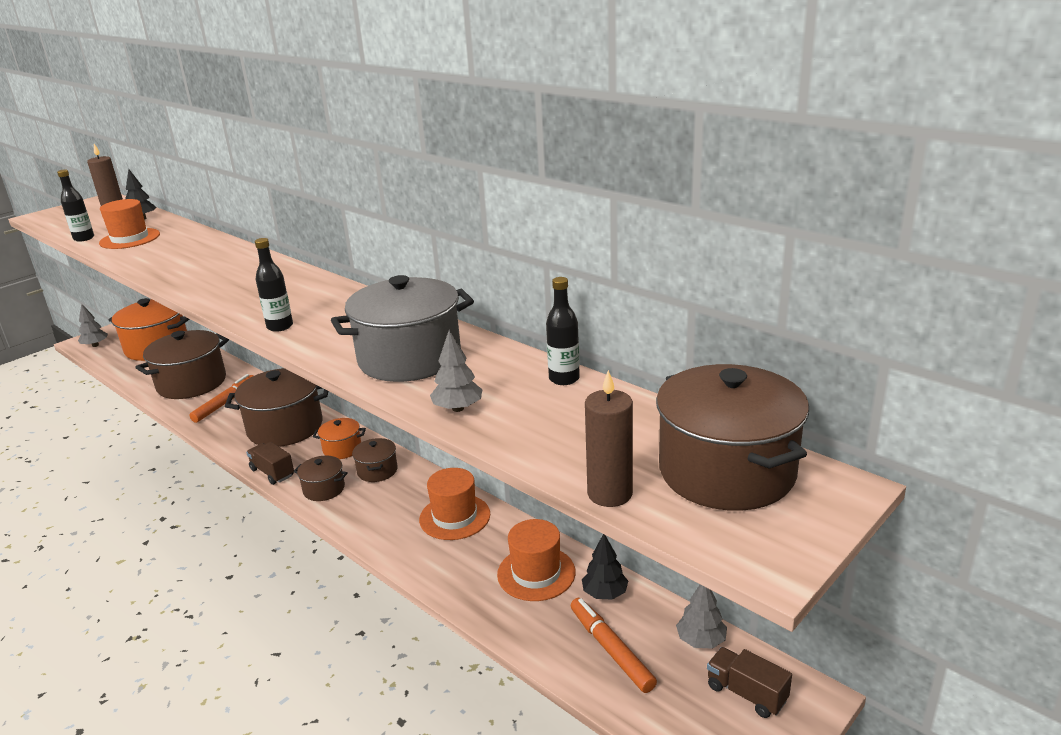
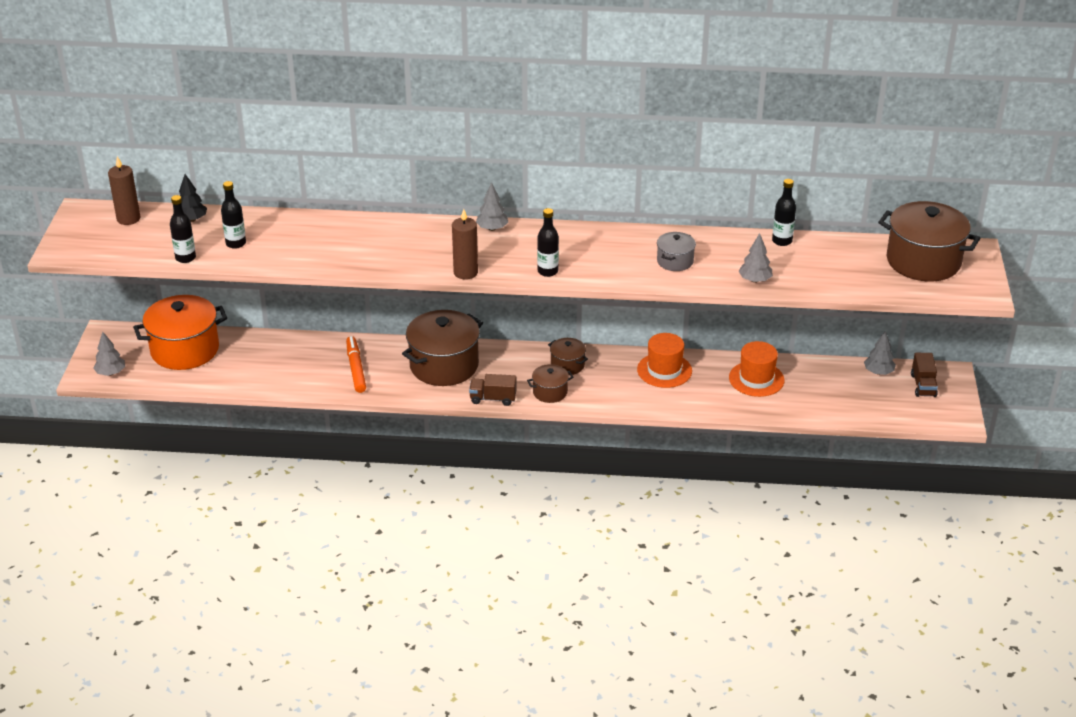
camera: 40 degrees left, 10 degrees up
orange hat [99,199,160,249] -> black bottle [221,181,246,249]
brown pot [135,330,229,399] -> none
orange pot [313,418,366,459] -> none
grey pot [331,275,474,382] -> grey pot [657,232,696,271], size x0.49
orange marker [571,598,657,693] -> none
black tree [582,534,628,600] -> none
brown candle [585,370,633,507] -> brown candle moved to [452,209,478,280]
brown truck [707,647,792,718] -> brown truck turned 90 degrees counterclockwise [911,353,938,397]
none -> grey tree [476,182,508,231]

